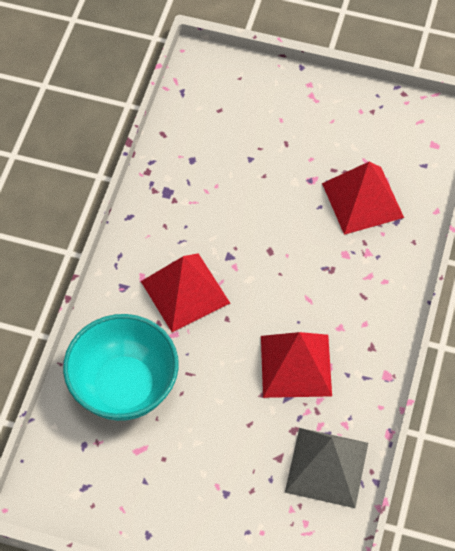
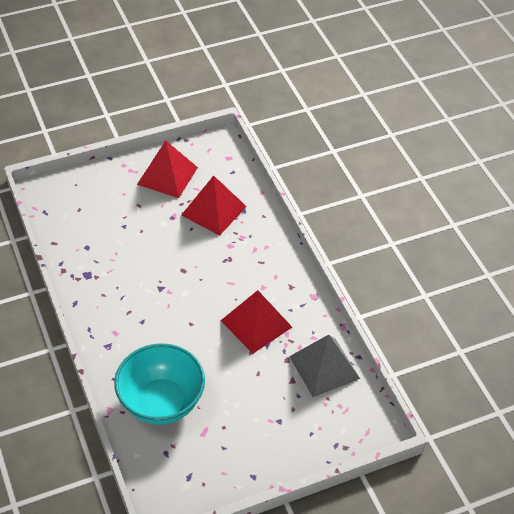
camera: 40 degrees left, 10 degrees down
red pyramid [141,253,230,332] -> red pyramid moved to [137,140,198,198]

